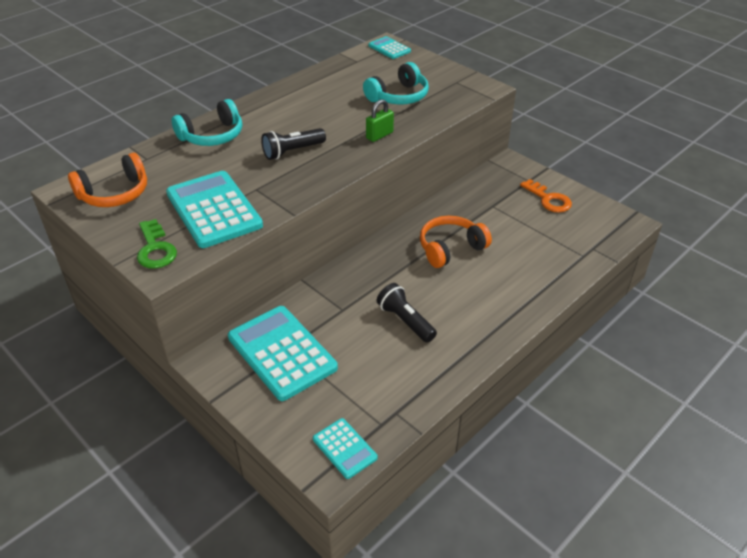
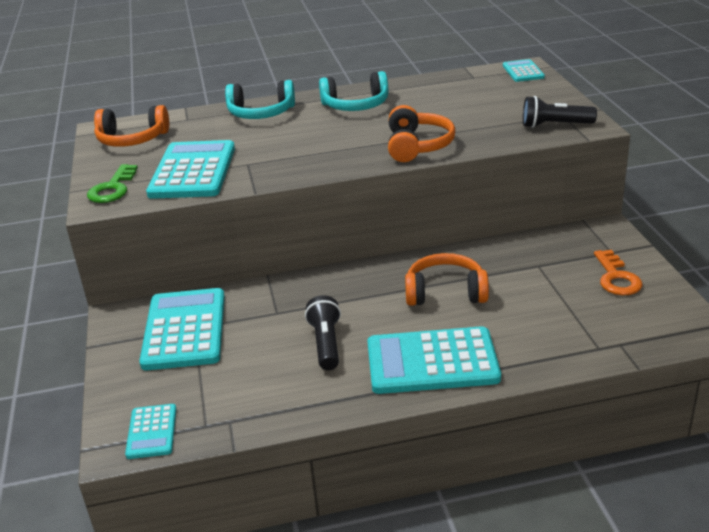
camera: 35 degrees right, 10 degrees down
black flashlight [261,128,326,160] -> black flashlight moved to [523,96,597,128]
turquoise headphones [363,62,429,104] -> turquoise headphones moved to [319,71,388,111]
green padlock [366,99,394,142] -> orange headphones [388,105,455,162]
none -> turquoise calculator [367,326,501,394]

